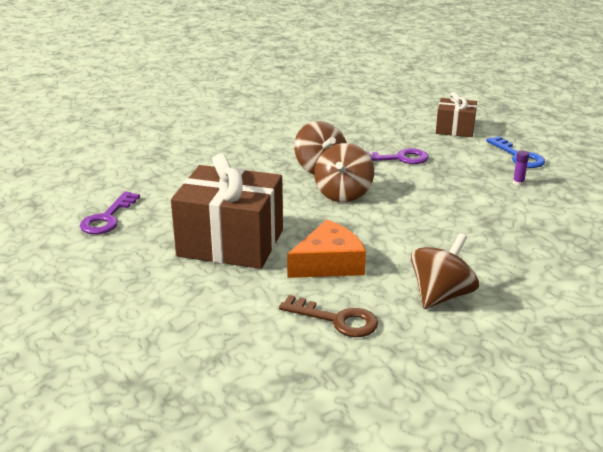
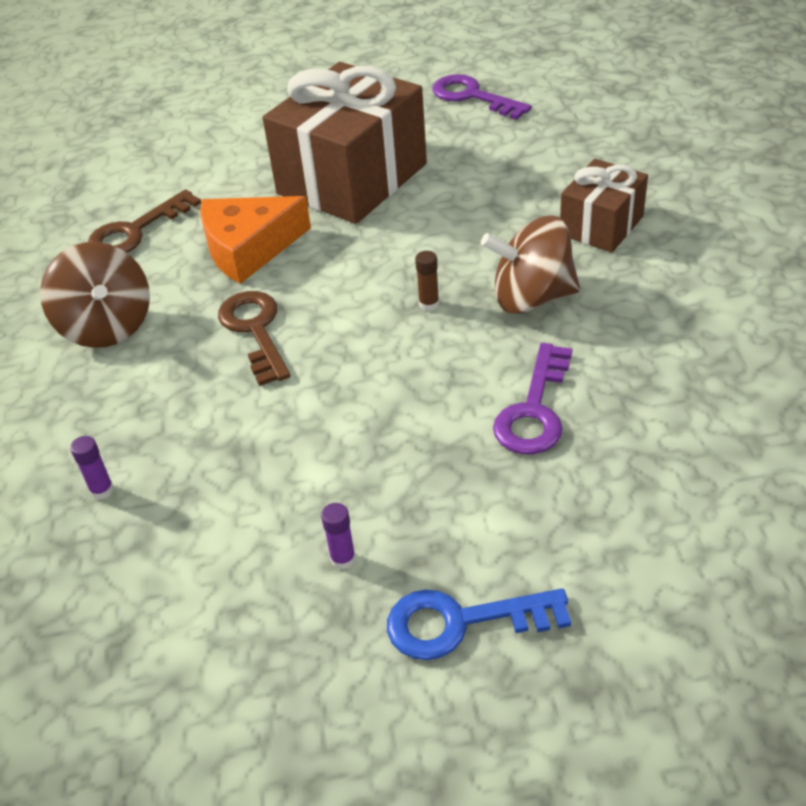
camera: 115 degrees right, 15 degrees up
orange cheese [287,220,366,278] -> orange cheese turned 75 degrees clockwise [200,196,311,284]
brown spinning top [314,143,374,202] -> brown glue stick [415,251,439,311]
brown gift [436,92,477,137] -> brown gift moved to [560,159,648,253]
none -> purple glue stick [70,436,114,500]
none -> brown key [218,291,291,386]

